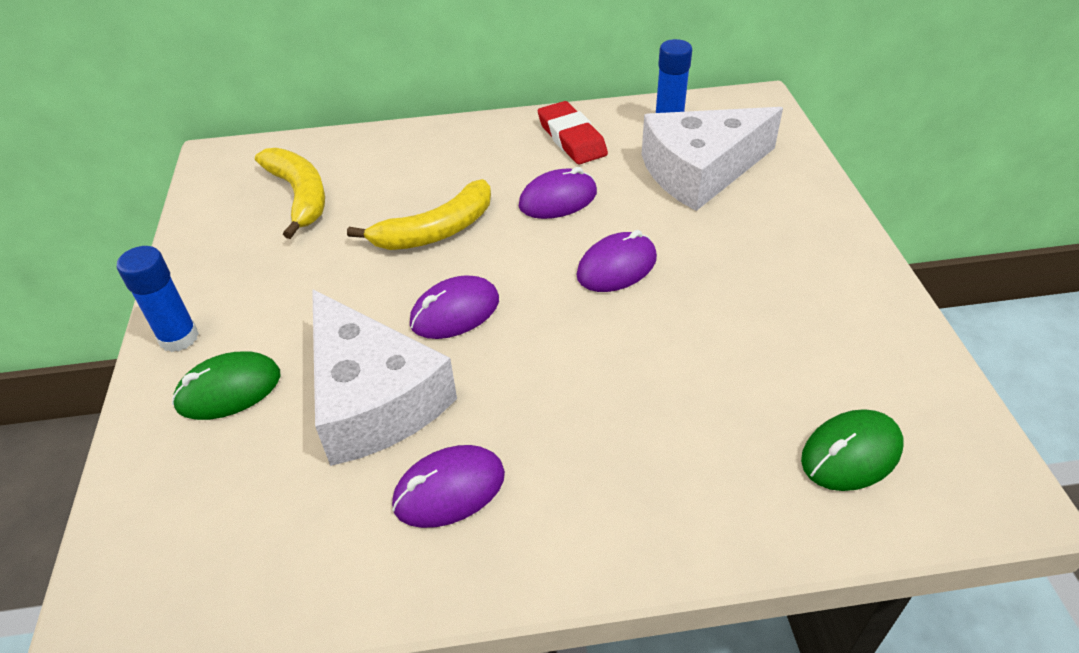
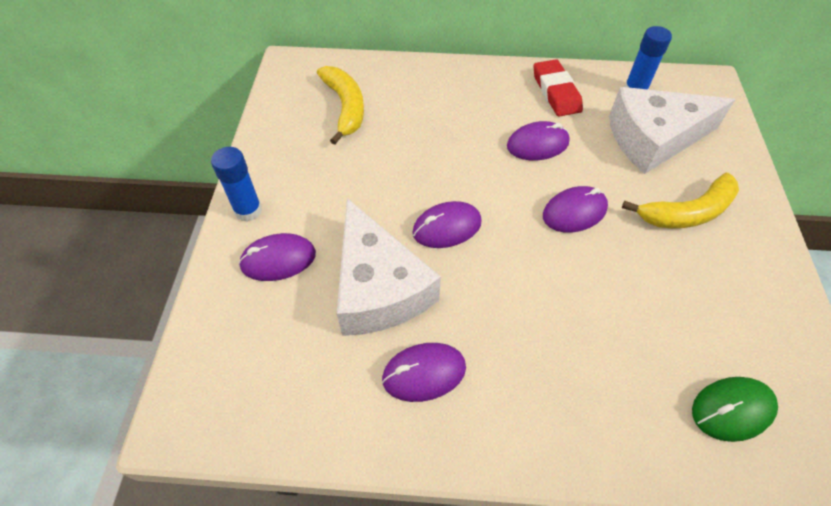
camera: 10 degrees right, 10 degrees up
green mouse [172,352,280,420] -> purple mouse [238,233,316,281]
yellow banana [347,179,491,250] -> yellow banana moved to [622,173,739,228]

